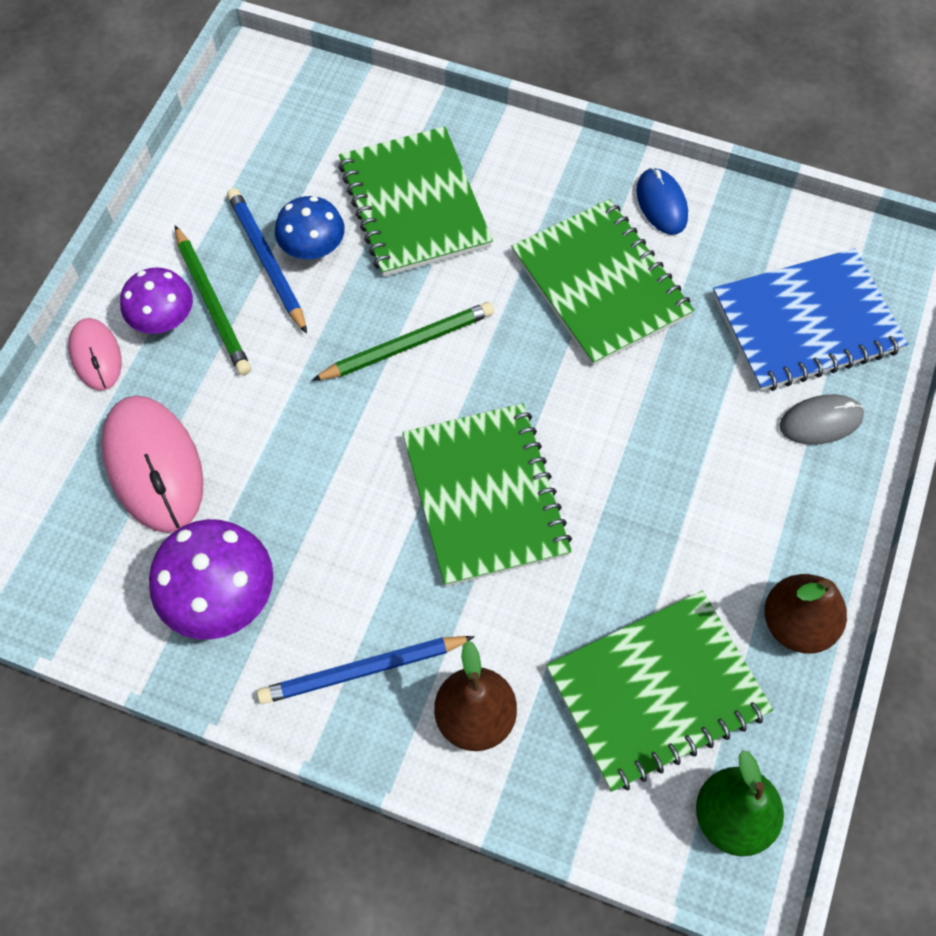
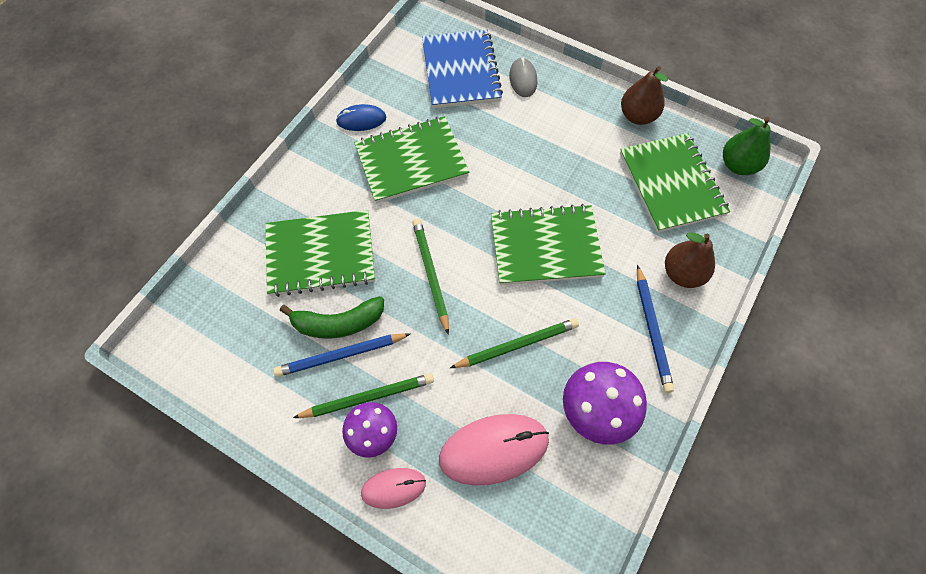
camera: 80 degrees left, 0 degrees up
blue mushroom [275,196,345,259] -> green banana [280,296,384,339]
none -> green pencil [450,318,579,368]

